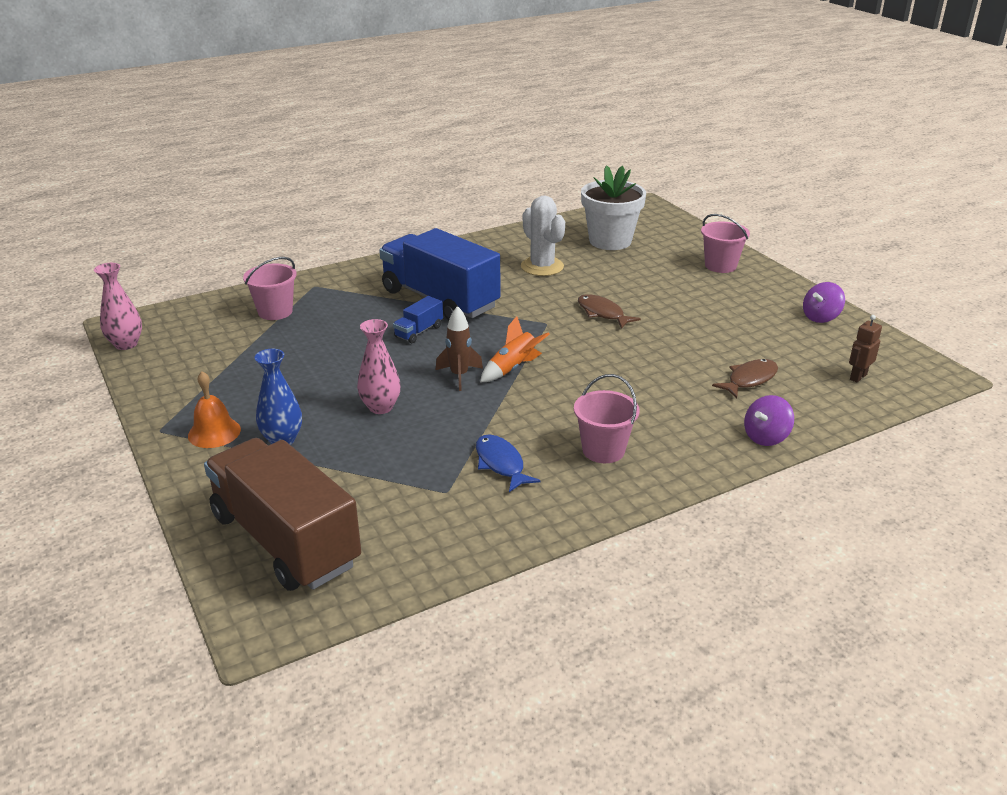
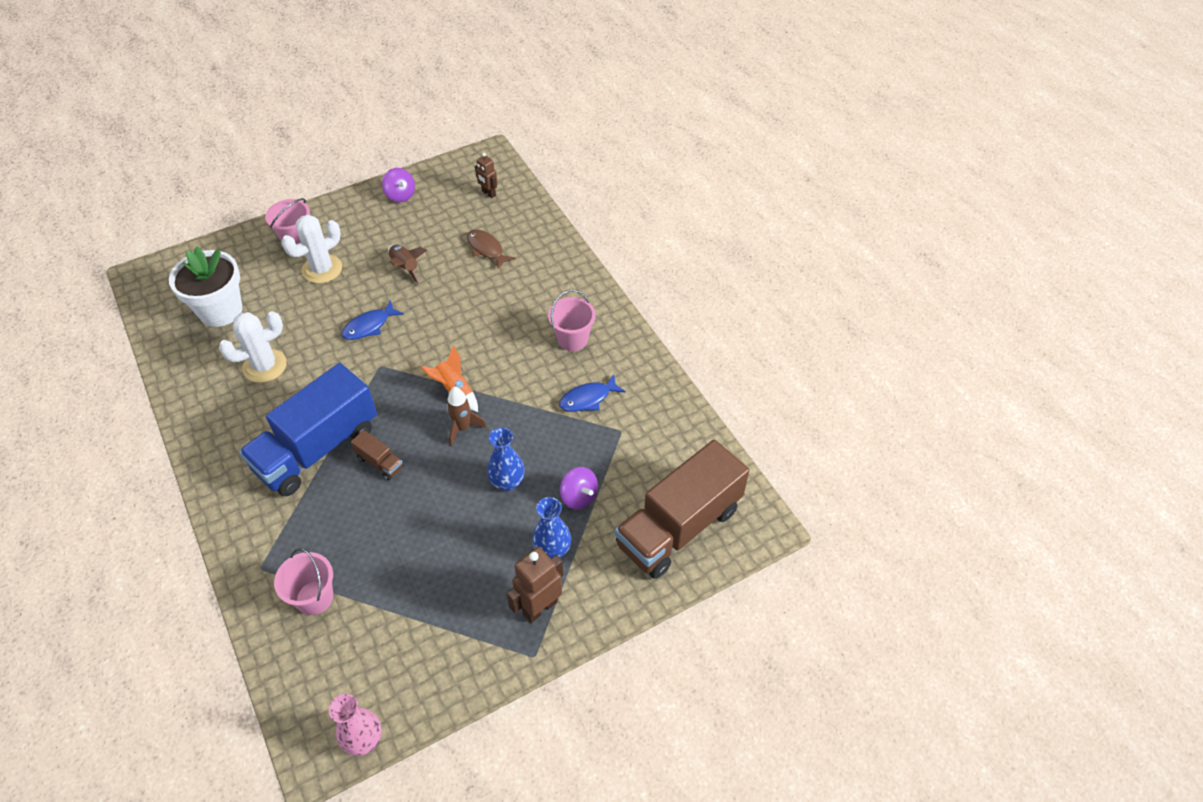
camera: 90 degrees left, 20 degrees up
orange bell [188,371,241,448] -> brown robot [507,547,563,623]
pink vase [357,319,401,414] -> blue vase [487,427,525,491]
blue truck [393,296,443,343] -> brown truck [351,430,404,481]
brown fish [578,294,641,329] -> blue fish [341,300,404,340]
purple spinning top [744,395,794,446] -> purple spinning top moved to [560,467,598,510]
none -> white cactus [282,214,342,284]
none -> brown rocket [388,244,427,285]

